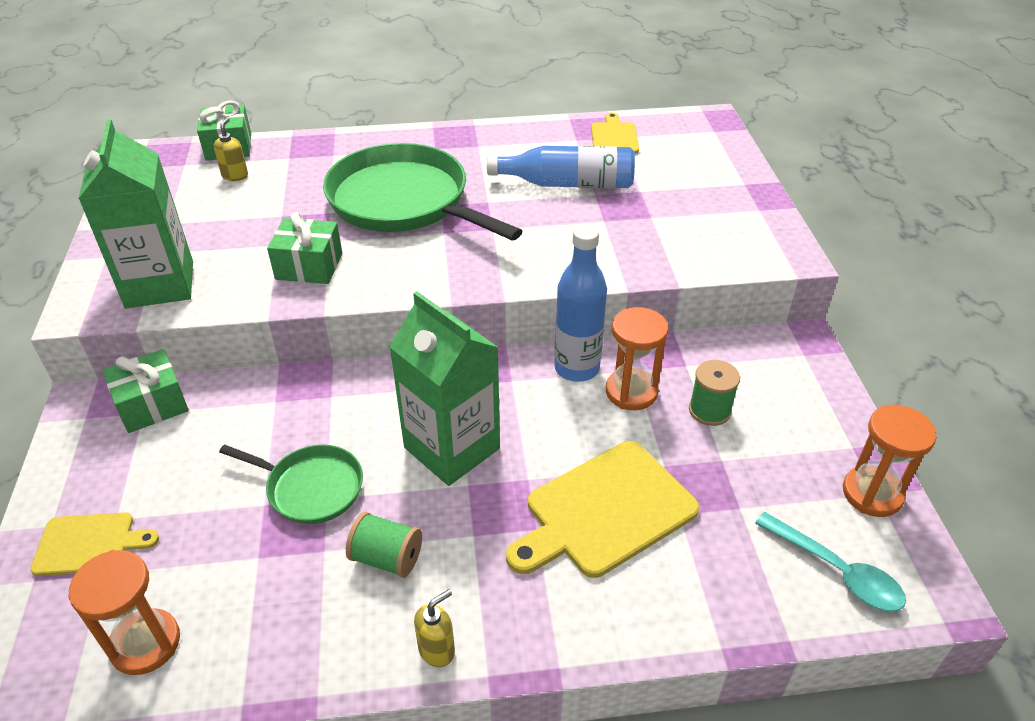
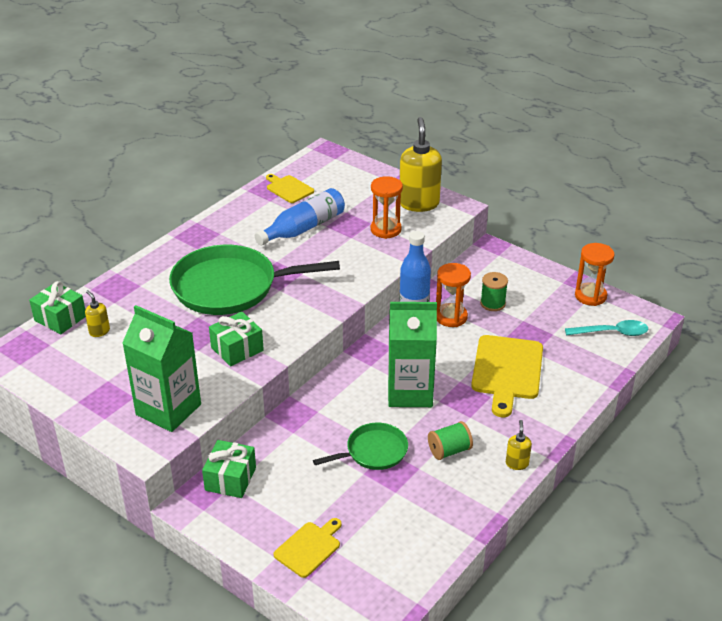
camera: 45 degrees left, 5 degrees down
orange hourglass [69,550,180,675] -> orange hourglass moved to [371,176,403,239]
none -> yellow soap dispenser [400,117,442,212]

